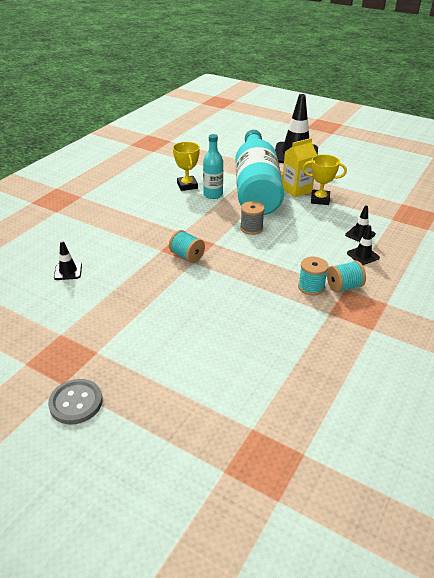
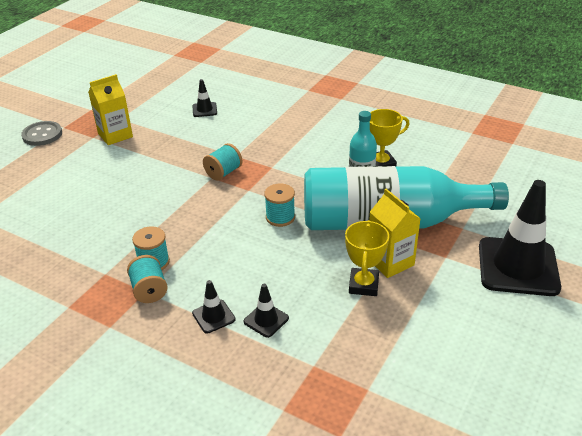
camera: 90 degrees right, 0 degrees up
grey spool [240,201,265,235] -> turquoise spool [264,184,295,227]
none -> yellow carton [88,74,133,145]

